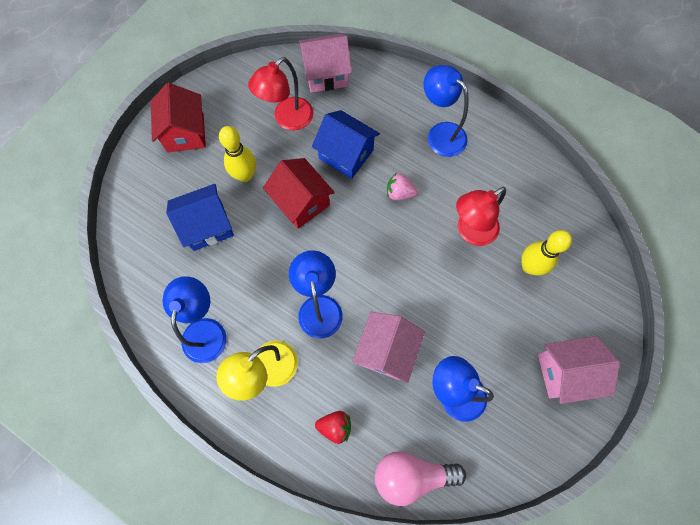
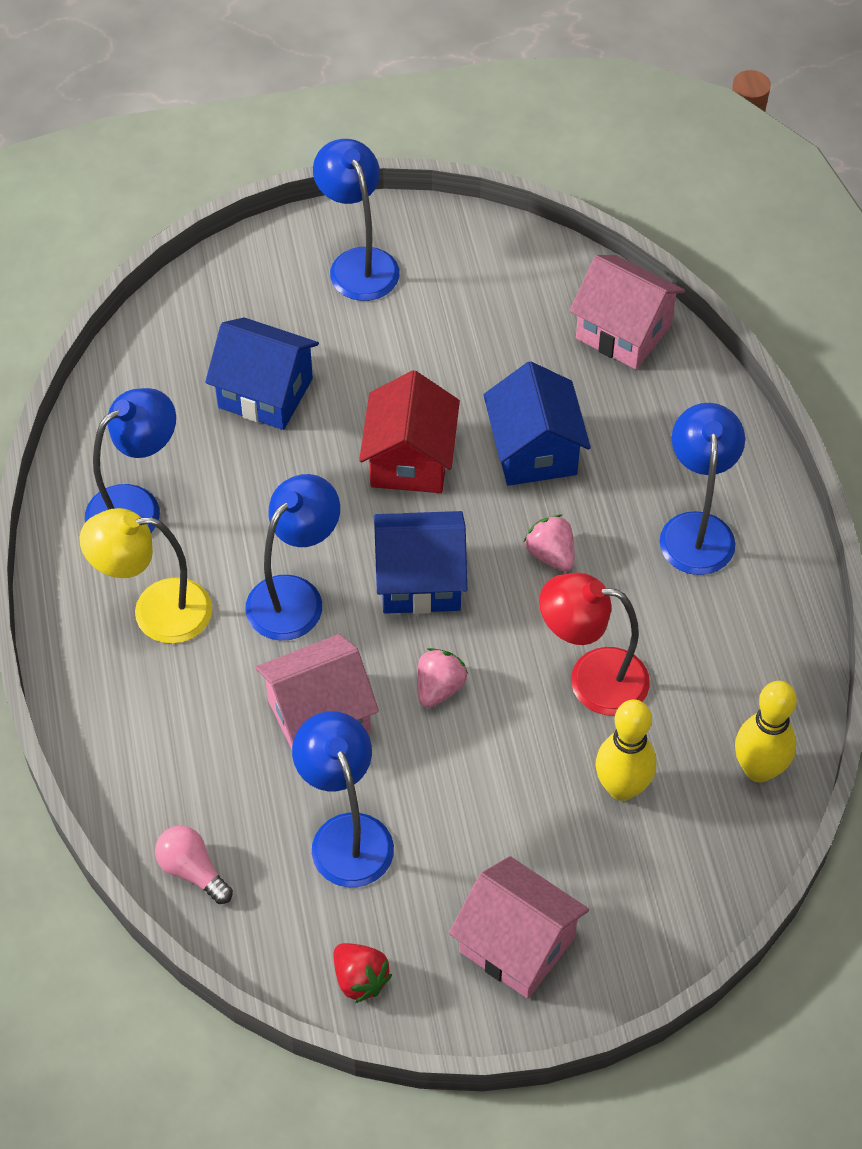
camera: 45 degrees right, 15 degrees down
red house [151,83,206,152] -> blue lamp [313,139,400,301]
yellow bowling pin [219,126,256,182] -> yellow bowling pin moved to [735,681,797,783]
red lamp [248,57,313,130] -> none
red strawberry [315,411,351,444] -> red strawberry moved to [333,943,392,1003]
pink light bulb [375,451,466,506] -> pink light bulb [155,826,233,904], size x0.61
none -> blue house [374,511,467,614]
none -> pink strawberry [417,648,468,708]

